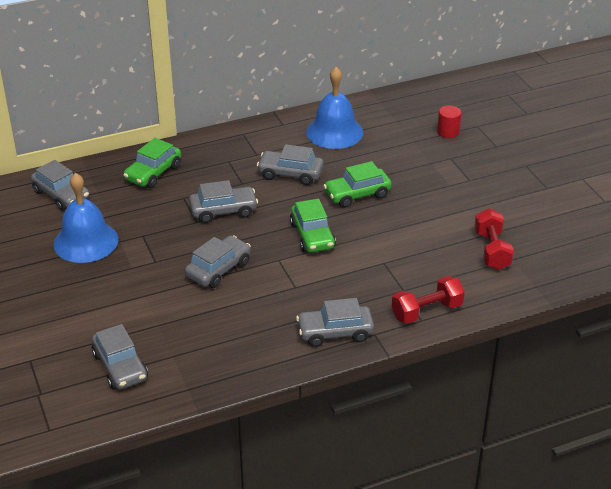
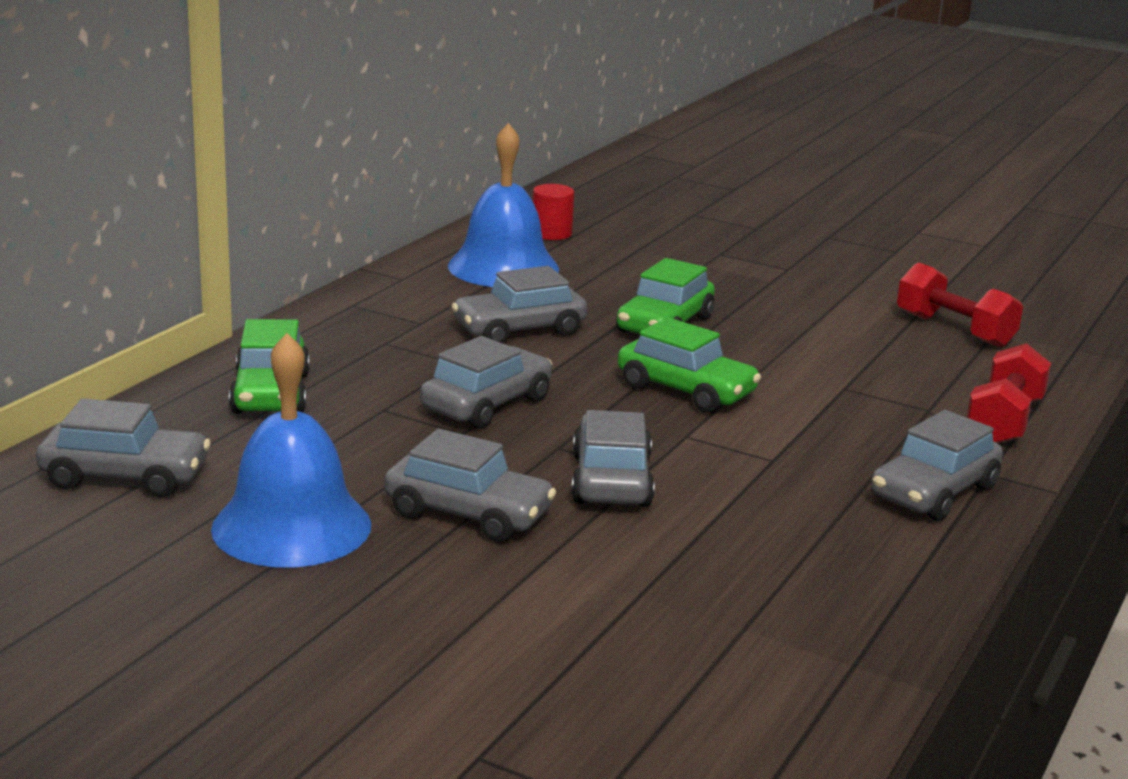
camera: 40 degrees left, 15 degrees down
grey car [92,324,148,389] -> grey car moved to [384,429,556,542]
red cylinder [437,105,461,138] -> red cylinder moved to [533,184,574,240]

